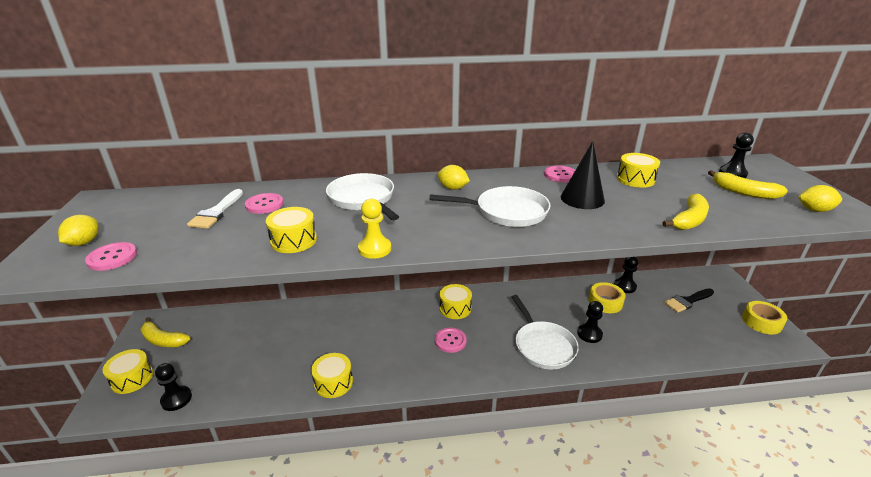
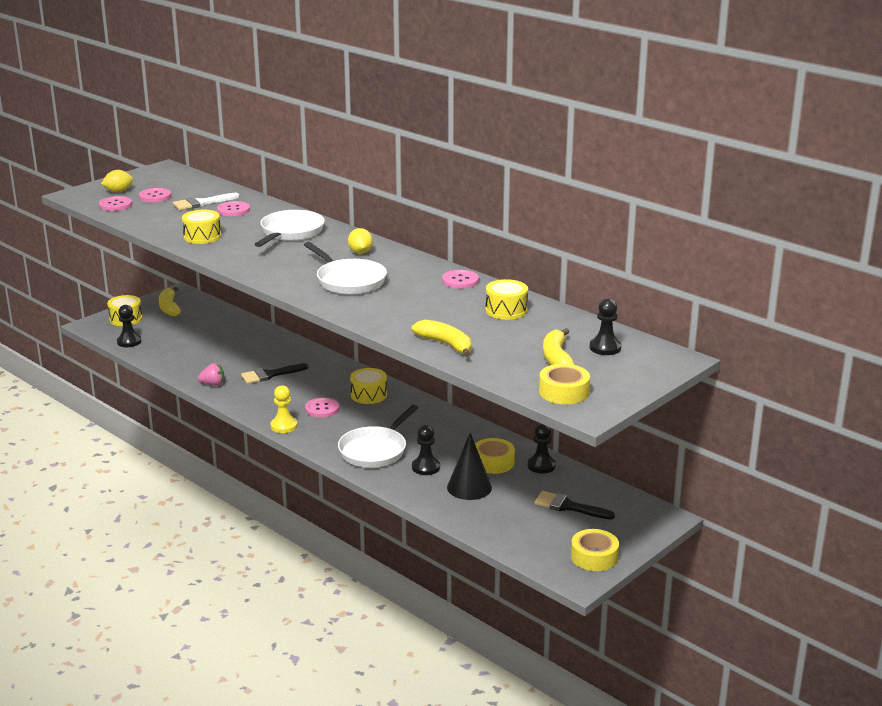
camera: 50 degrees right, 5 degrees down
yellow drum [311,353,353,398] -> pink strawberry [198,363,224,386]
yellow pawn [358,199,391,259] -> yellow pawn moved to [270,385,298,433]
black cone [561,141,605,209] -> black cone moved to [447,433,492,500]
yellow banana [662,194,709,230] -> yellow banana turned 135 degrees counterclockwise [412,320,471,357]
yellow lemon [798,185,842,212] -> yellow tape [539,364,590,404]
none -> pink button [139,188,171,202]
none -> black brush [241,363,308,384]

